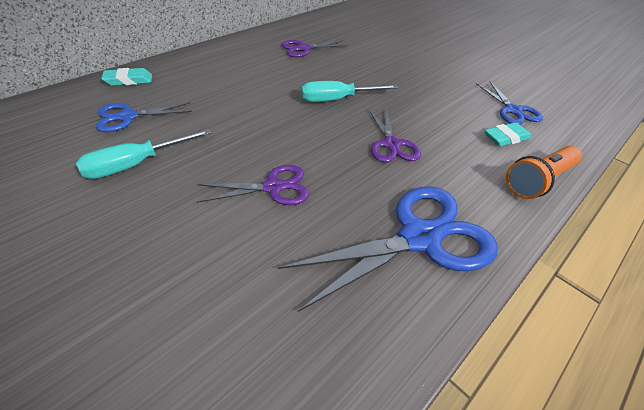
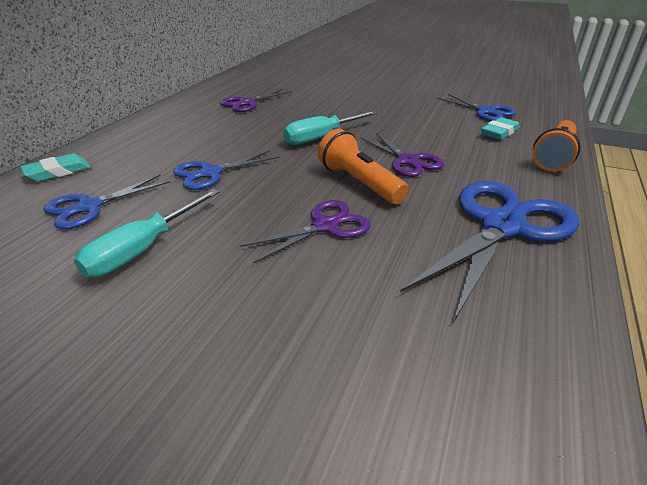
camera: 20 degrees left, 10 degrees down
none -> blue scissors [173,150,279,190]
none -> orange flashlight [318,129,409,204]

